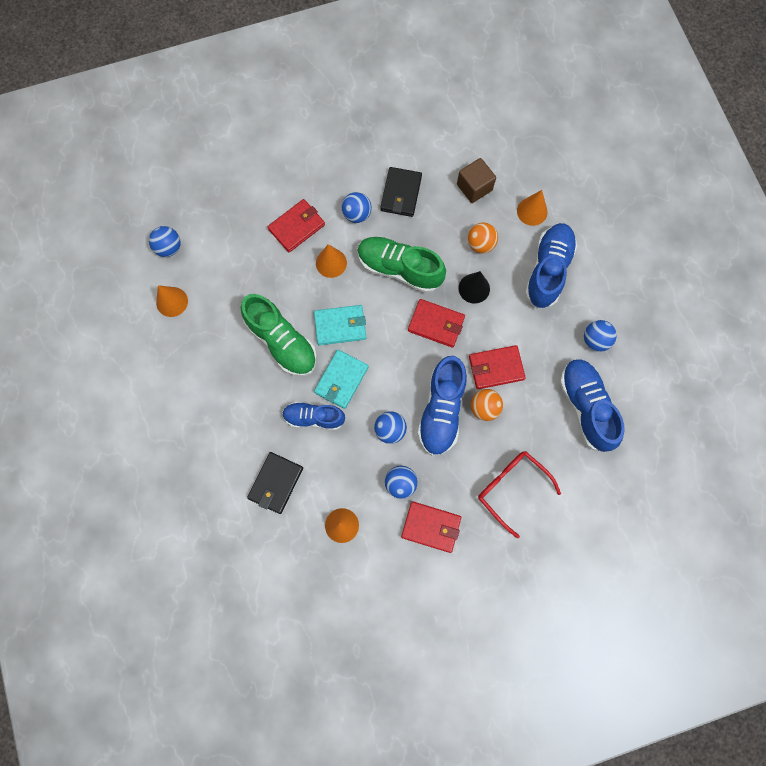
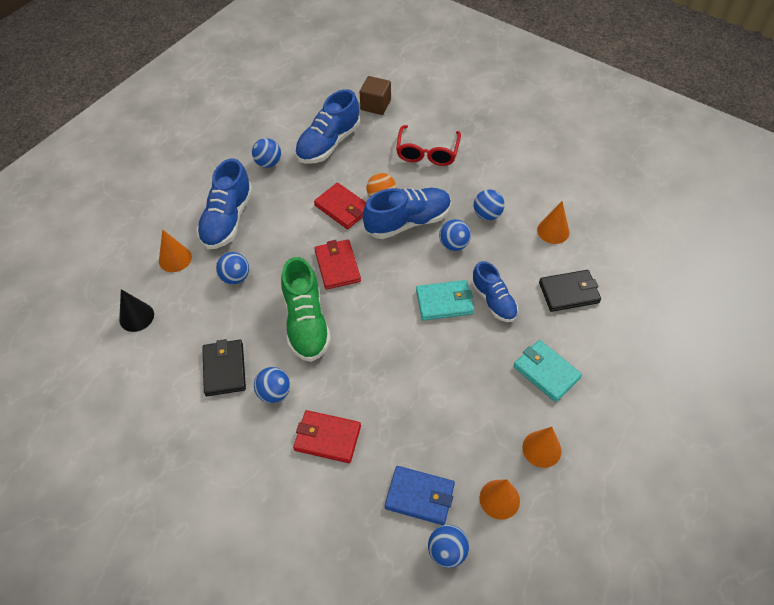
camera: 125 degrees left, 20 degrees down
green shoe [241,294,317,376] -> none
turquoise wallet [314,305,366,345] -> turquoise wallet moved to [513,340,582,402]
orange cone [316,244,347,278] -> orange cone moved to [522,427,562,468]
black wallet [380,167,422,217] -> black wallet turned 75 degrees counterclockwise [202,339,246,396]
red wallet [401,501,461,553] -> none
brown cube [457,158,496,203] -> brown cube moved to [360,76,391,115]
black cone [458,271,490,304] -> black cone moved to [119,289,154,332]
orange ball [468,222,498,253] -> blue ball [216,252,249,284]
blue shoe [525,223,577,309] -> blue shoe turned 60 degrees counterclockwise [197,158,253,249]
none -> blue wallet [385,466,455,525]

